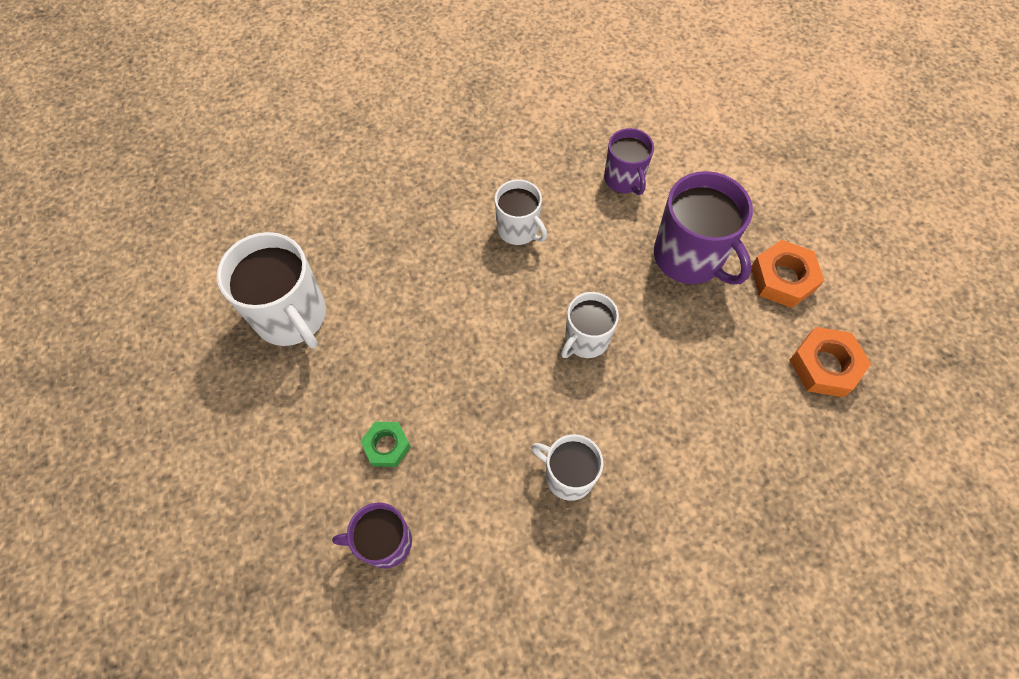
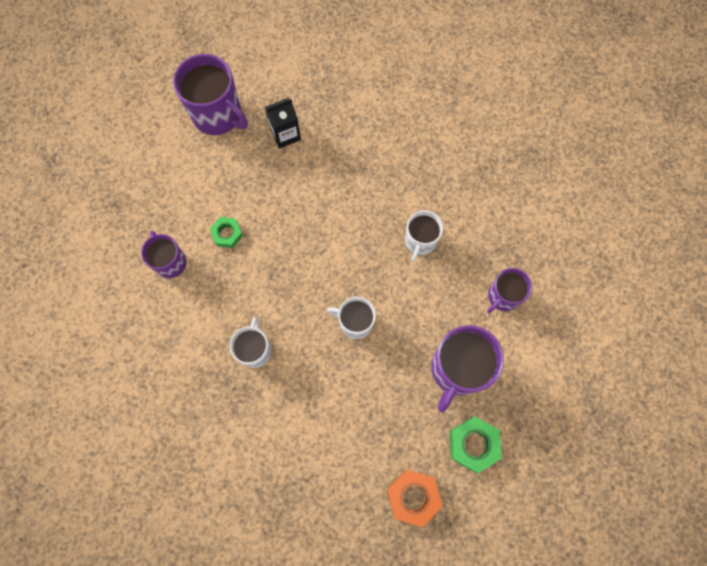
camera: 65 degrees right, 10 degrees up
white mug [217,232,326,348] -> black carton [265,98,301,148]
orange nut [751,240,824,308] -> green nut [450,417,502,473]
none -> purple mug [173,54,248,135]

